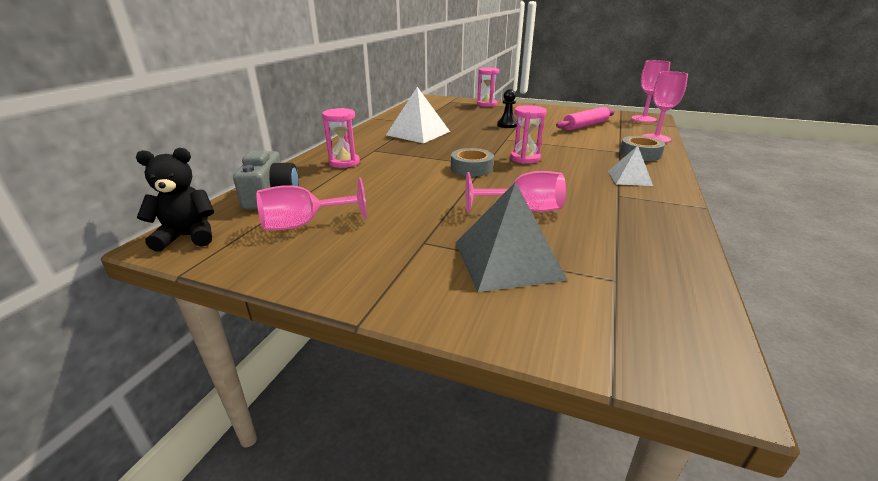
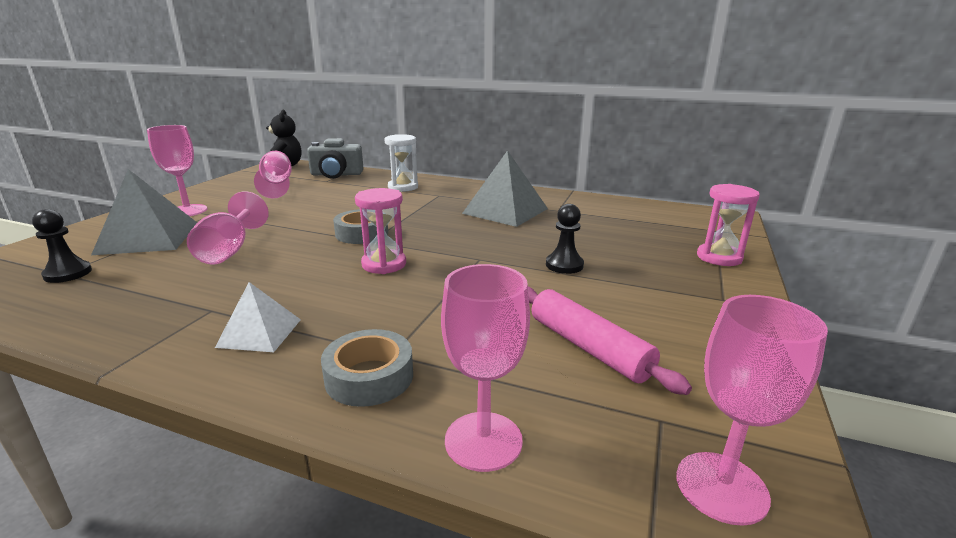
camera: 90 degrees right, 5 degrees down
pink hourglass [322,108,360,168] -> white hourglass [384,134,418,192]
white pyramid [386,87,450,143] -> grey pyramid [462,150,548,227]
none -> black pawn [32,209,92,283]
none -> pink goblet [147,125,207,216]

